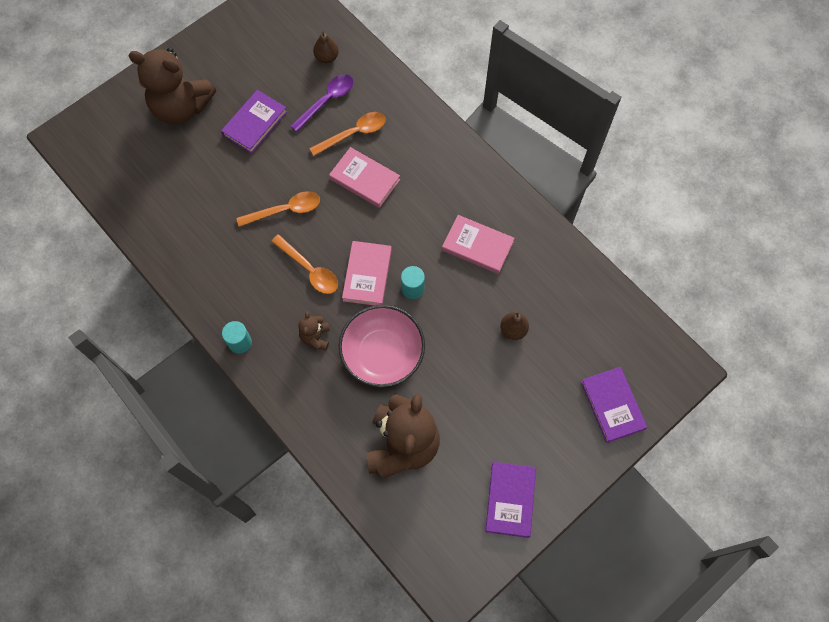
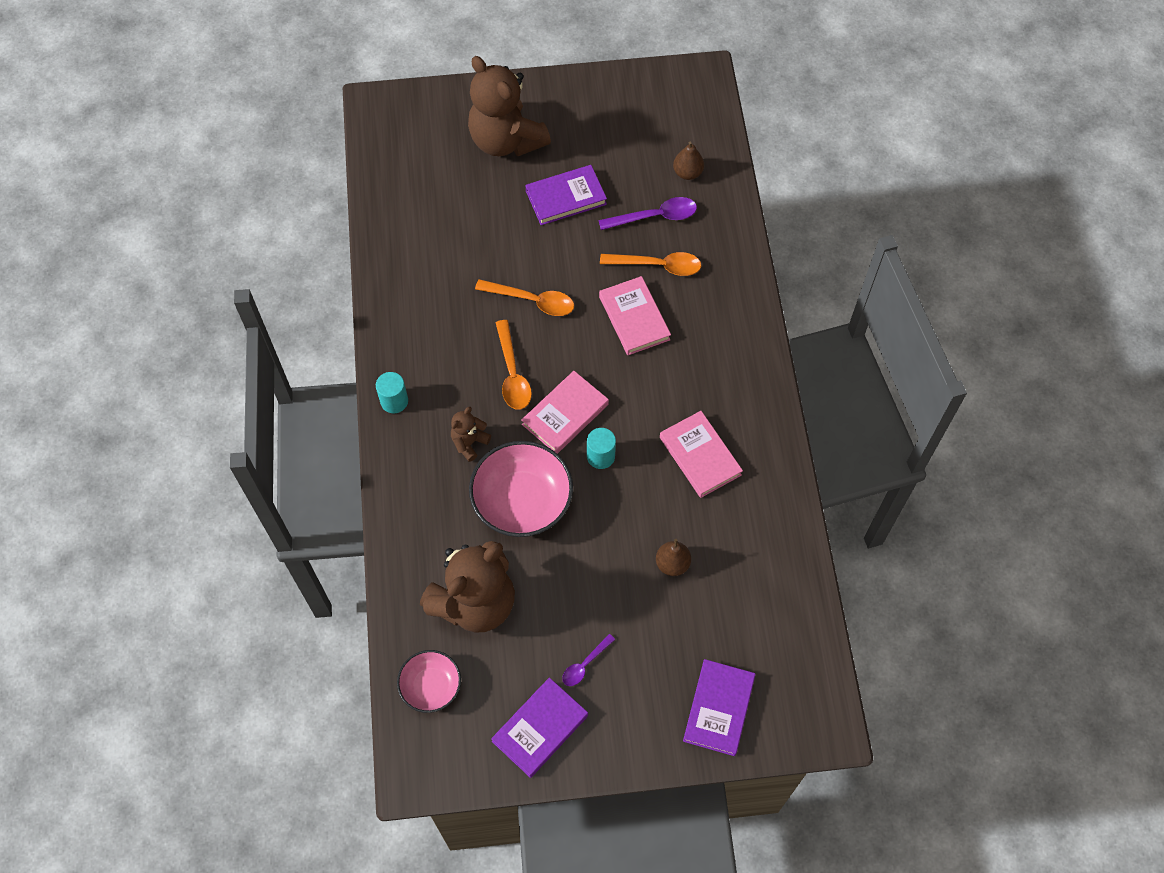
camera: 35 degrees right, 5 degrees down
none -> pink bowl [397,650,461,713]
none -> purple spoon [562,634,615,686]

